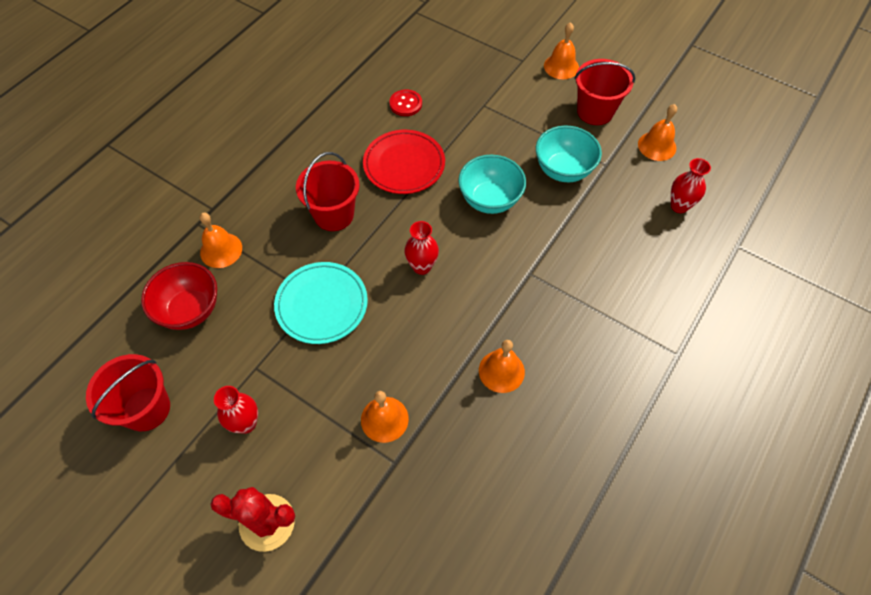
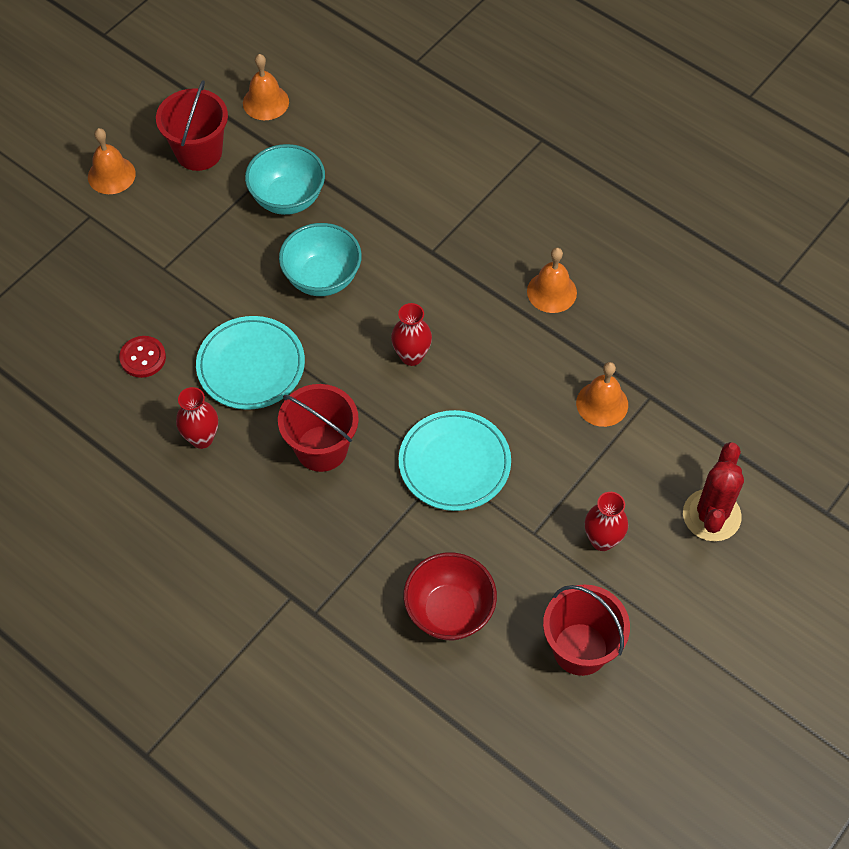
camera: 85 degrees left, 0 degrees up
orange bell [200,213,242,268] -> none
red plate [363,130,445,194] -> turquoise plate [196,316,305,410]
red vase [671,158,711,213] -> red vase moved to [176,387,218,449]

